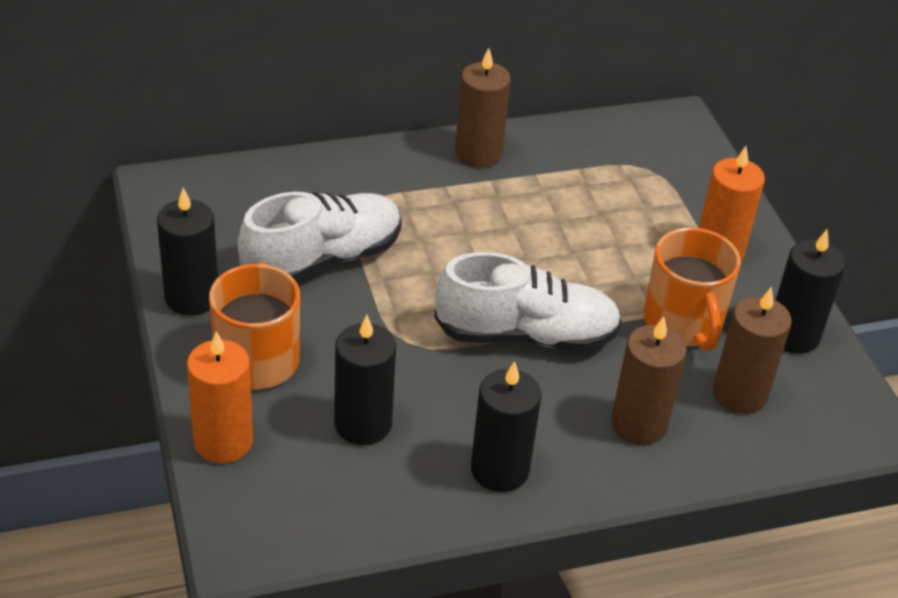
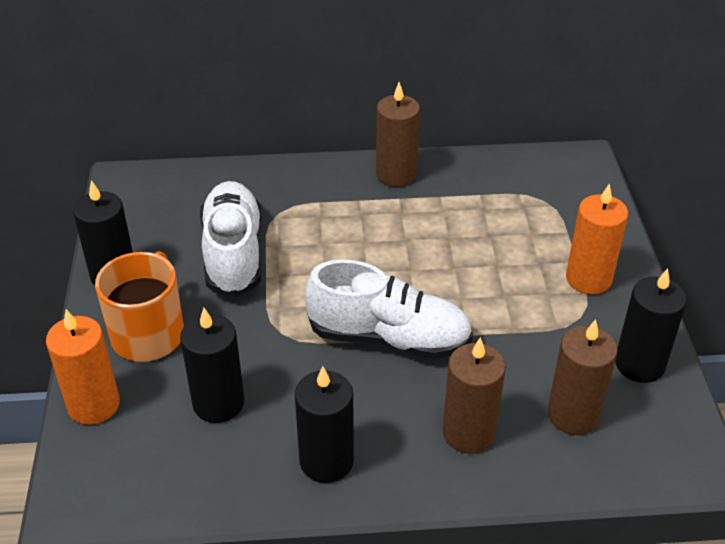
camera: 15 degrees right, 0 degrees up
white shoe [238,192,402,281] -> white shoe turned 75 degrees counterclockwise [200,181,262,298]
orange mug [644,227,741,351] -> none

